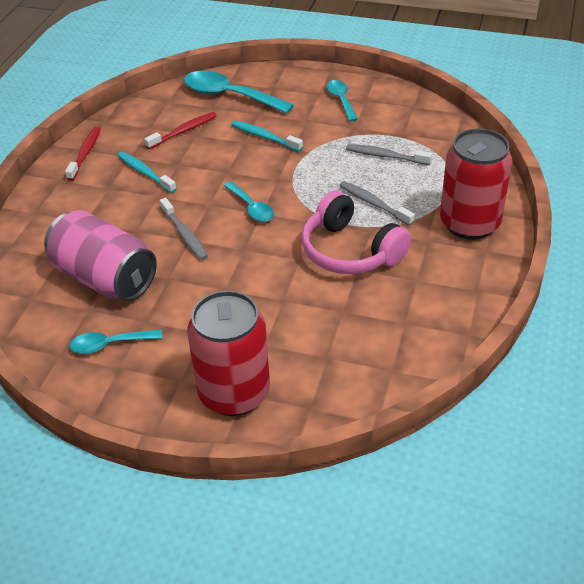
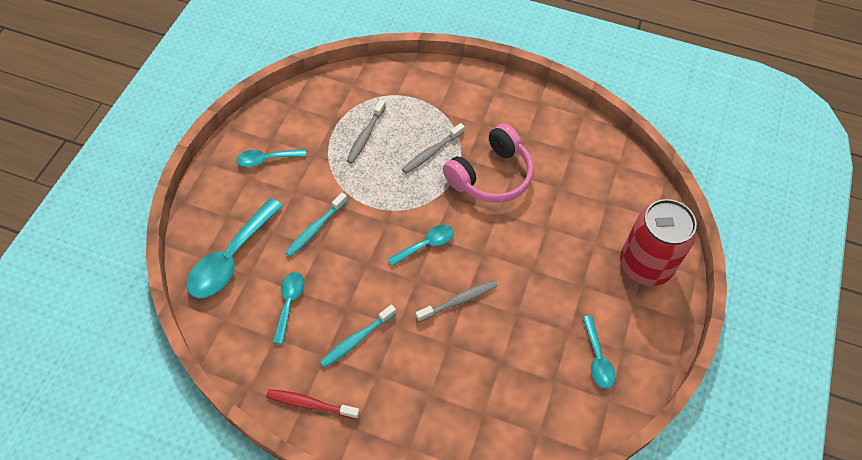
camera: 90 degrees left, 15 degrees up
pink can [44,210,157,301] -> none
red toothbrush [144,112,216,149] -> turquoise spoon [273,272,305,344]
red can [440,128,512,240] -> none

